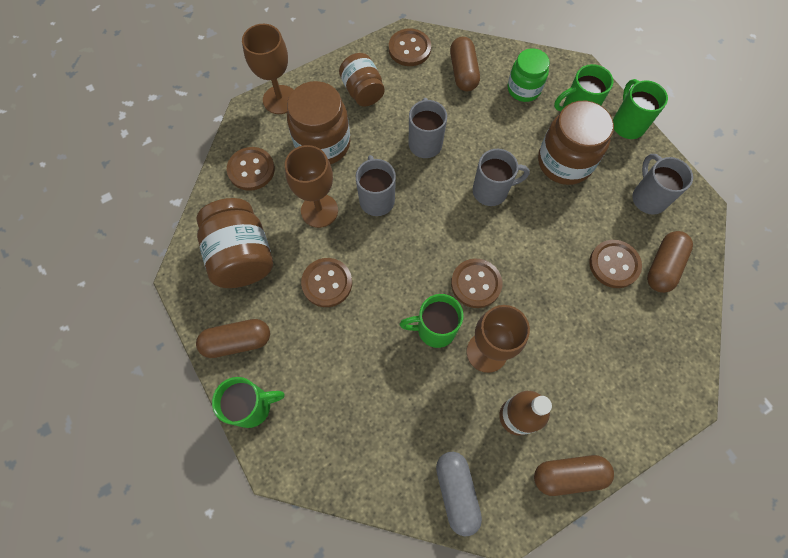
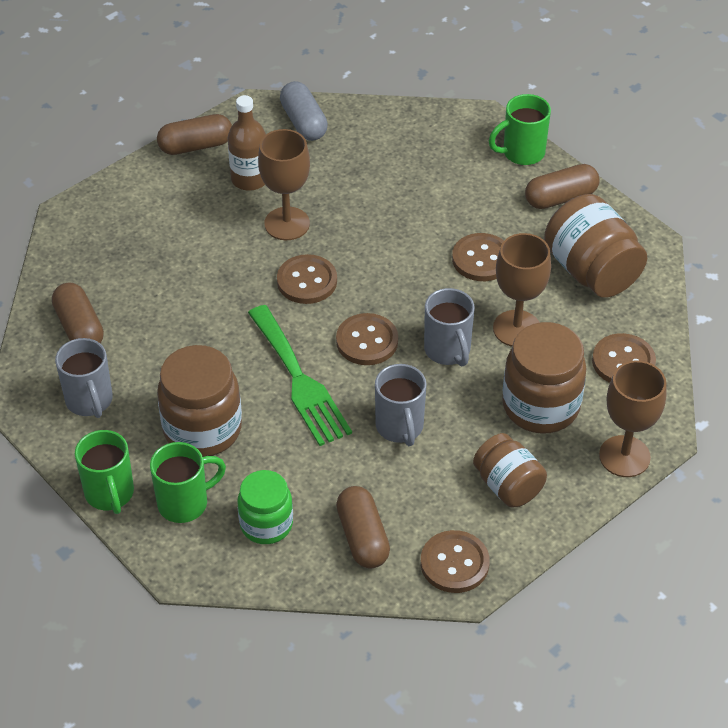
camera: 170 degrees right, 20 degrees down
green mug [400,294,463,348] -> none
grey mug [472,149,530,206] -> green fork [248,305,352,446]
brown button [589,240,642,288] -> brown button moved to [336,313,398,365]
brown capsule [647,231,693,293] -> brown capsule turned 45 degrees counterclockwise [52,283,104,343]

